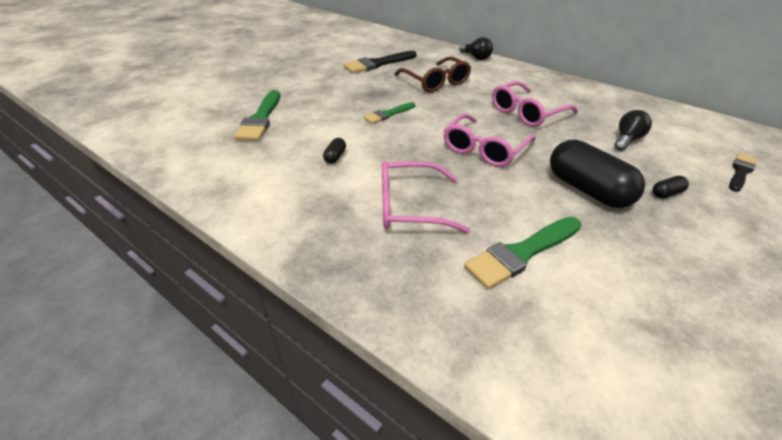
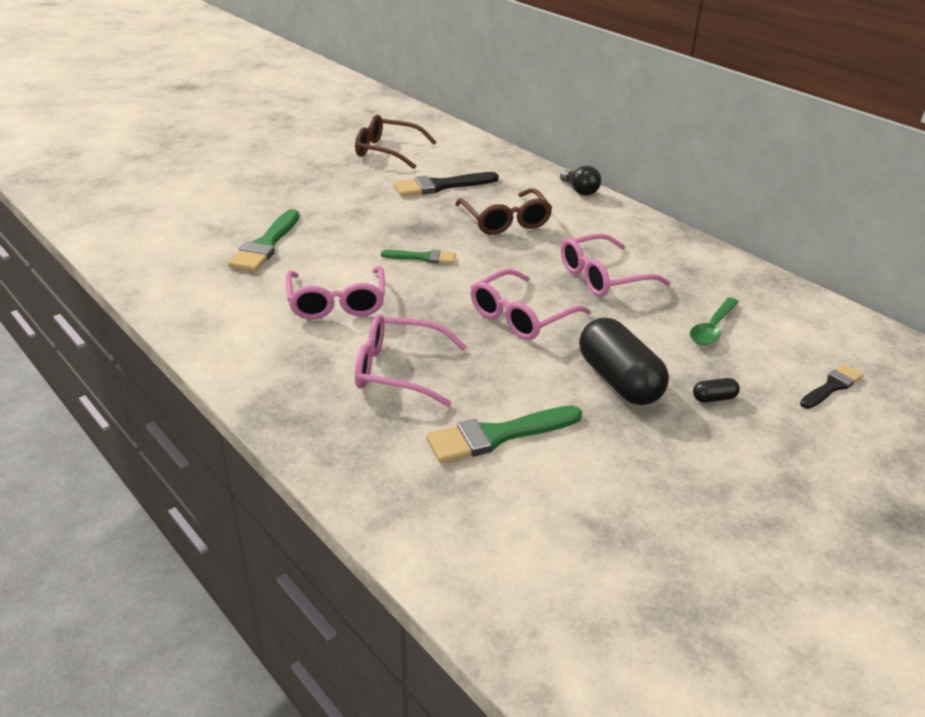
camera: 10 degrees right, 5 degrees down
black capsule [323,138,346,164] -> pink glasses [286,266,385,319]
green brush [364,102,415,124] -> green brush turned 150 degrees counterclockwise [381,249,456,264]
black light bulb [614,110,652,151] -> green spoon [690,297,739,345]
none -> brown glasses [355,115,436,169]

